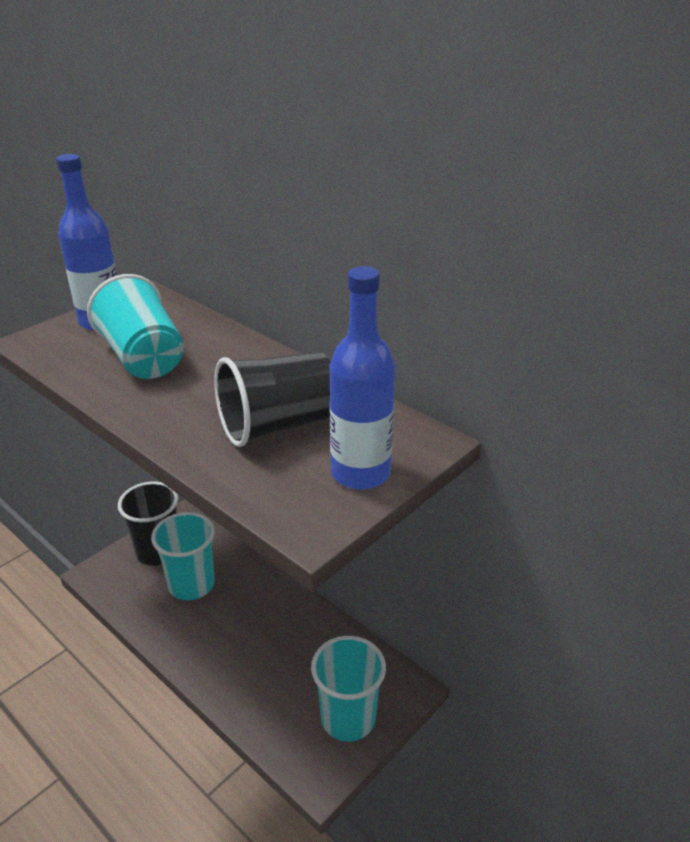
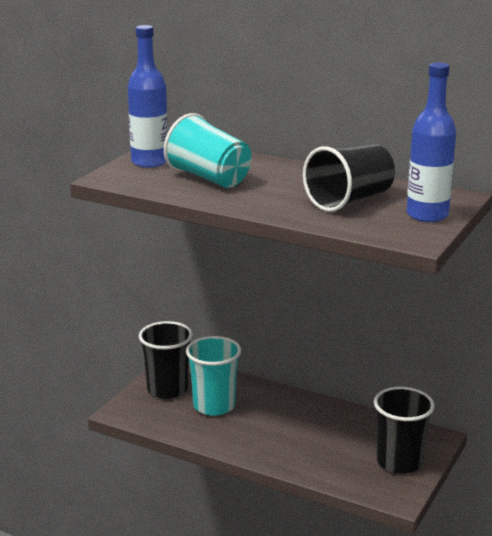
camera: 15 degrees left, 10 degrees down
turquoise cup [311,636,386,742] -> black cup [374,387,435,474]

